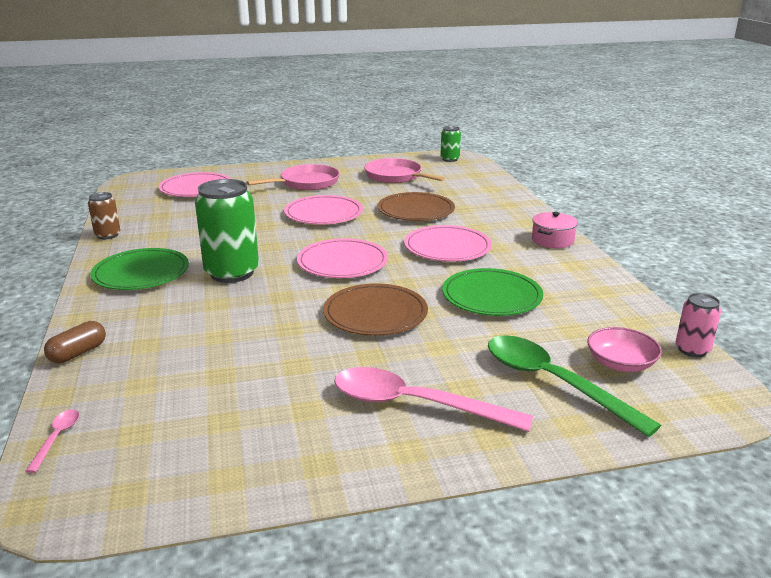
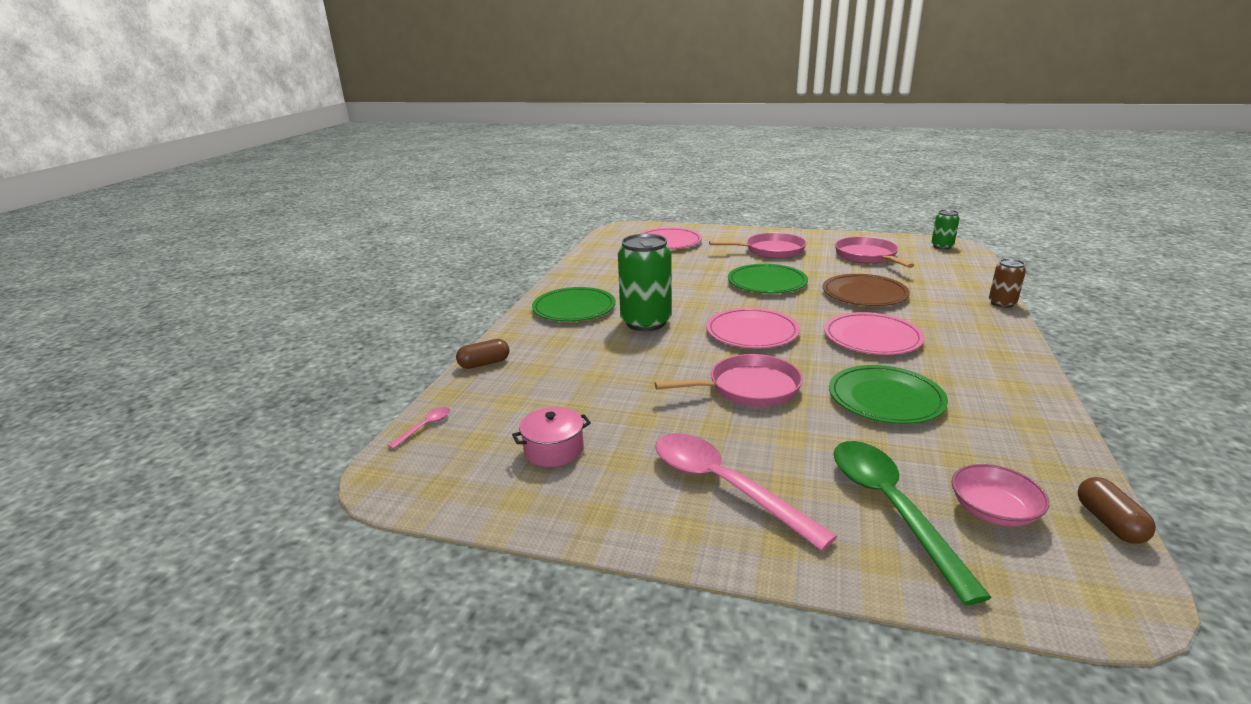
camera: 30 degrees right, 0 degrees up
brown can [88,192,120,239] -> brown can moved to [989,259,1026,308]
pink plate [284,195,363,225] -> green plate [728,264,808,293]
brown plate [323,283,428,336] -> pink pan [655,354,803,407]
pink pot [532,212,578,248] -> pink pot moved to [512,407,591,467]
pink can [675,293,721,357] -> brown capsule [1077,477,1156,544]

